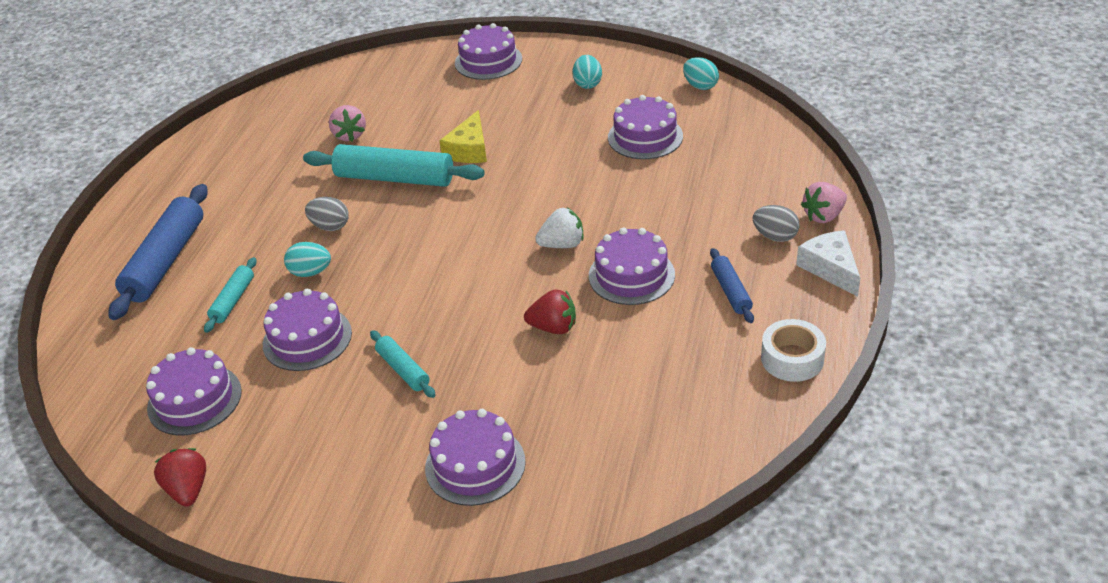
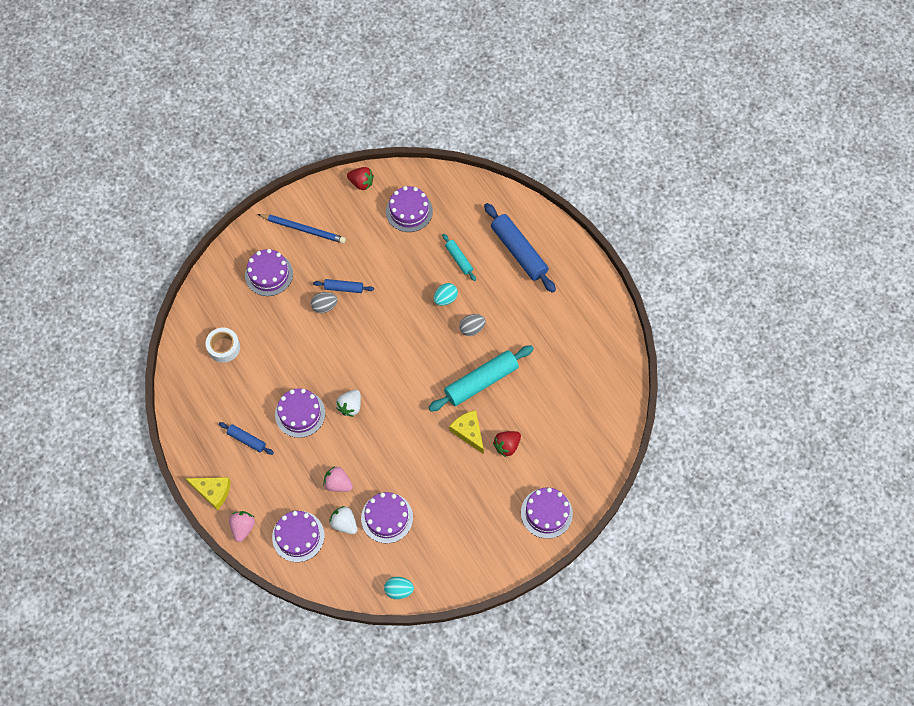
camera: 130 degrees right, 25 degrees up
purple cake [263,288,352,371] -> purple cake moved to [272,511,325,562]
pink strawberry [329,105,366,141] -> pink strawberry moved to [323,466,353,492]
turquoise rolling pin [370,330,436,398] -> blue rolling pin [313,279,374,293]
red strawberry [524,290,576,334] -> red strawberry moved to [493,431,521,457]
turquoise egg [572,55,602,89] -> none
grey egg [753,205,800,242] -> grey egg moved to [311,292,337,313]
white tape [761,319,826,382] -> white tape moved to [206,328,240,363]
white cheese [796,230,860,297] -> yellow cheese [185,477,231,510]
none -> blue pencil [258,214,346,244]
none -> white strawberry [329,506,357,534]

